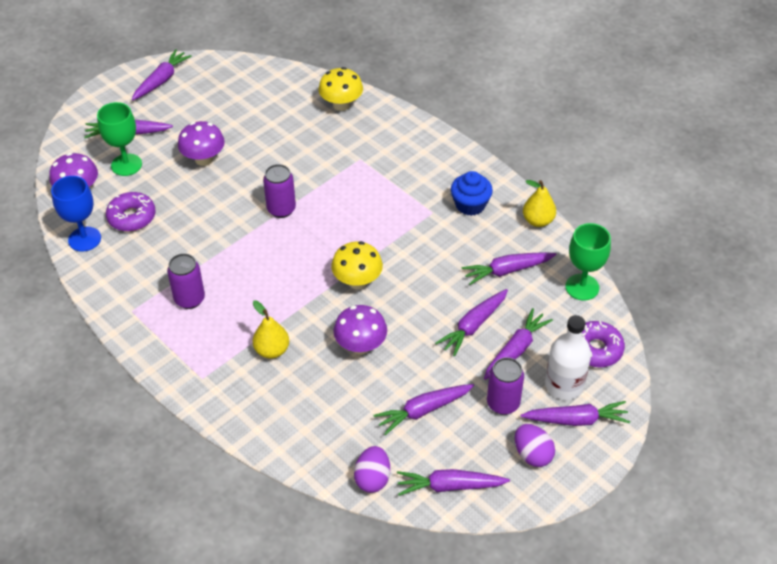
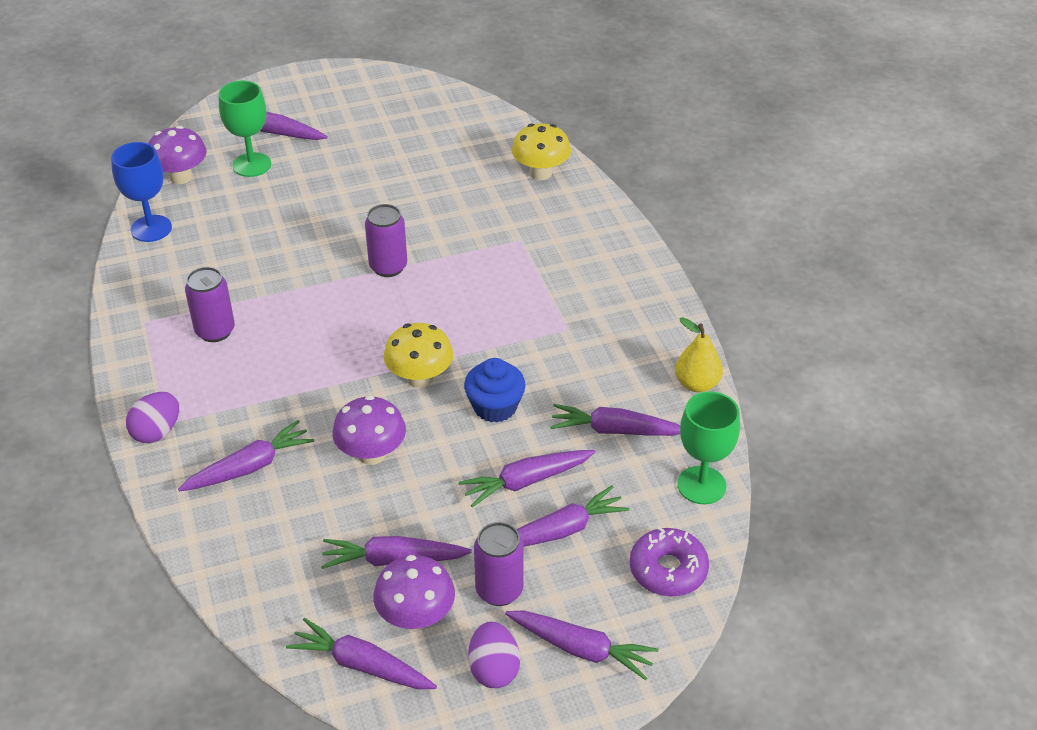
camera: 25 degrees right, 5 degrees down
purple donut [106,192,156,231] -> none
purple carrot [132,49,192,100] -> purple carrot moved to [178,420,314,491]
purple mushroom [178,121,225,166] -> purple mushroom moved to [373,555,455,631]
yellow pear [253,300,289,359] -> none
purple egg [354,446,390,493] -> purple egg moved to [126,392,179,443]
blue cupcake [451,171,493,216] -> blue cupcake moved to [464,358,526,423]
white bottle [545,315,591,400] -> none

